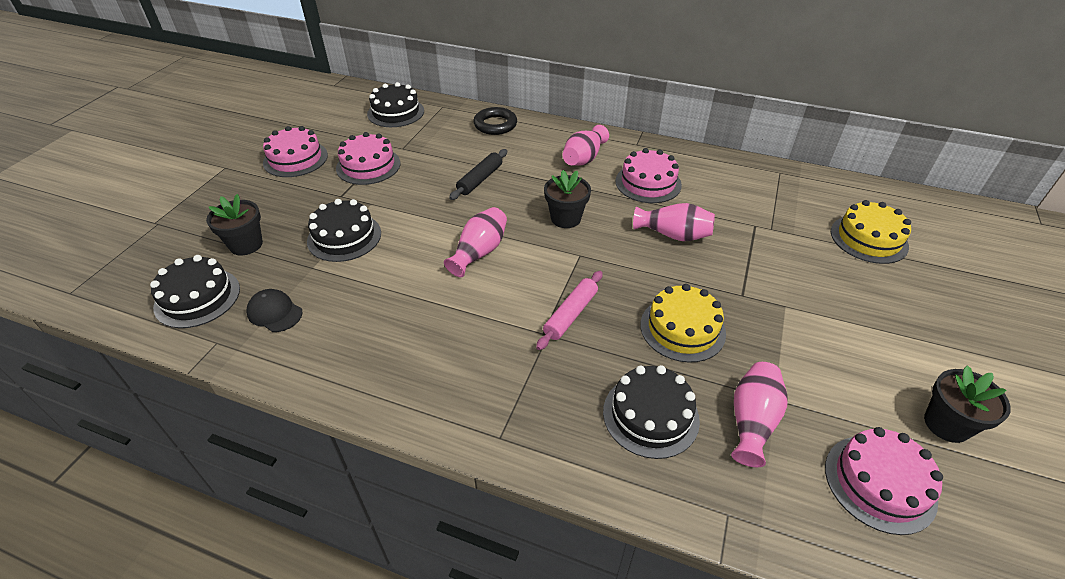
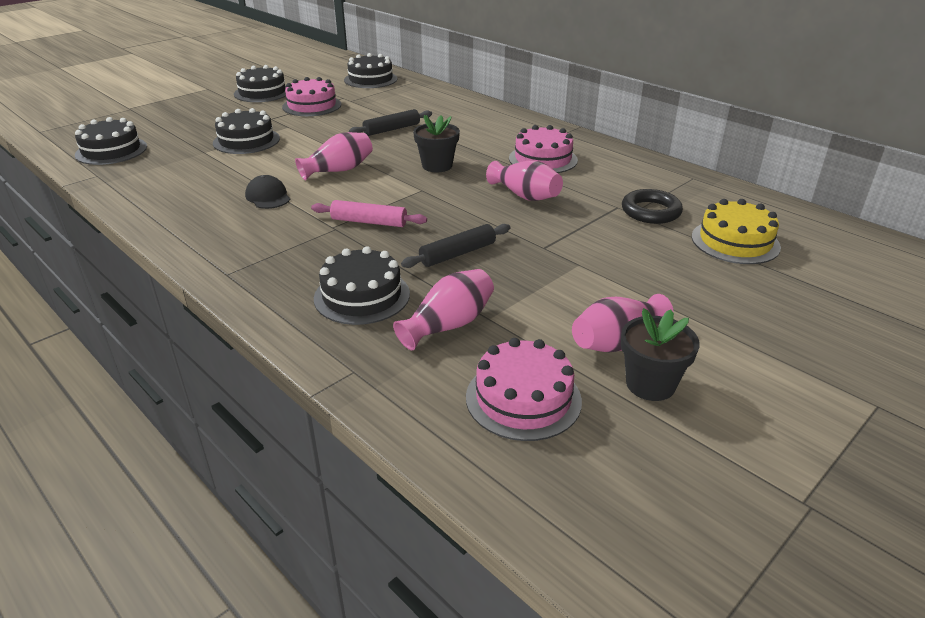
camera: 25 degrees right, 10 degrees down
black flower pot [206,194,263,255] -> none
black cap [247,289,303,332] -> black cap moved to [245,175,290,209]
pink cake [263,126,328,177] -> black cake [234,65,286,102]
black ring [473,107,517,135] -> black ring moved to [622,189,683,224]
pink rolling pin [536,271,603,350] -> pink rolling pin turned 45 degrees clockwise [311,200,427,227]
pink vase [563,125,609,166] -> pink vase moved to [572,294,674,352]
yellow cake [640,284,726,363] -> black rolling pin [401,224,510,268]

